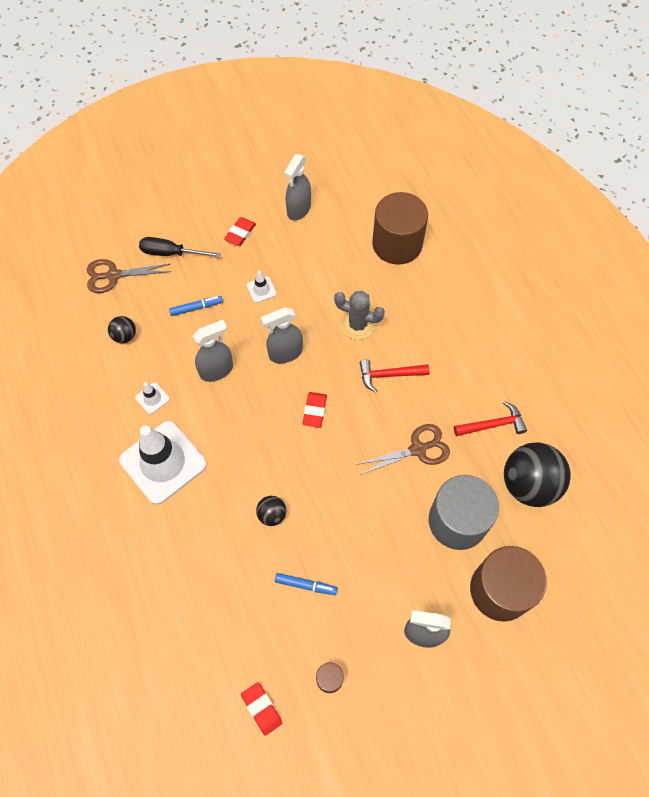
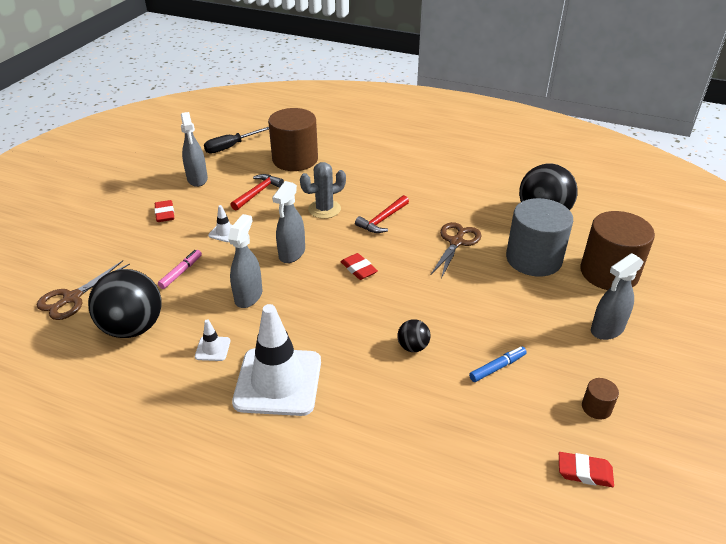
camera: 45 degrees left, 25 degrees down
black ball [108,316,136,343] -> black ball [88,269,162,338], size x2.13
black screwdriver [139,237,221,258] -> black screwdriver moved to [204,127,269,154]
blue marker [169,296,223,316] -> pink marker [158,250,202,289]
red hammer [454,401,527,436] -> red hammer moved to [231,174,284,210]

